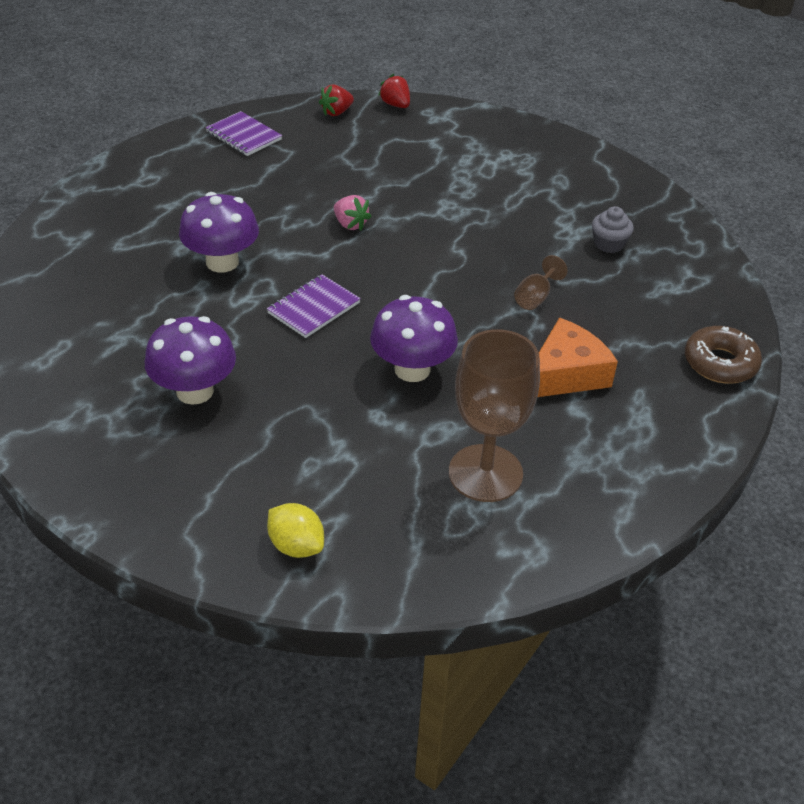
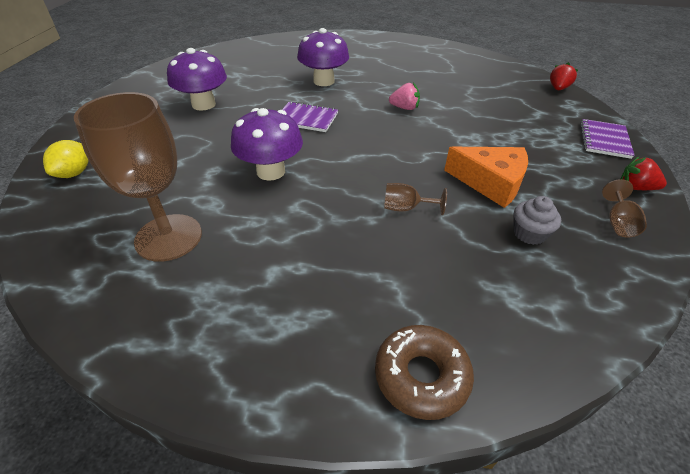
camera: 65 degrees right, 0 degrees up
purple notebook [206,111,282,156] -> purple notebook moved to [580,119,635,159]
red strawberry [319,85,354,116] -> red strawberry moved to [620,157,667,190]
pink strawberry [334,195,372,231] -> pink strawberry turned 105 degrees counterclockwise [389,83,420,110]
orange cheese [538,318,618,397] -> orange cheese moved to [444,147,528,208]
none -> brown goblet [602,179,647,237]

